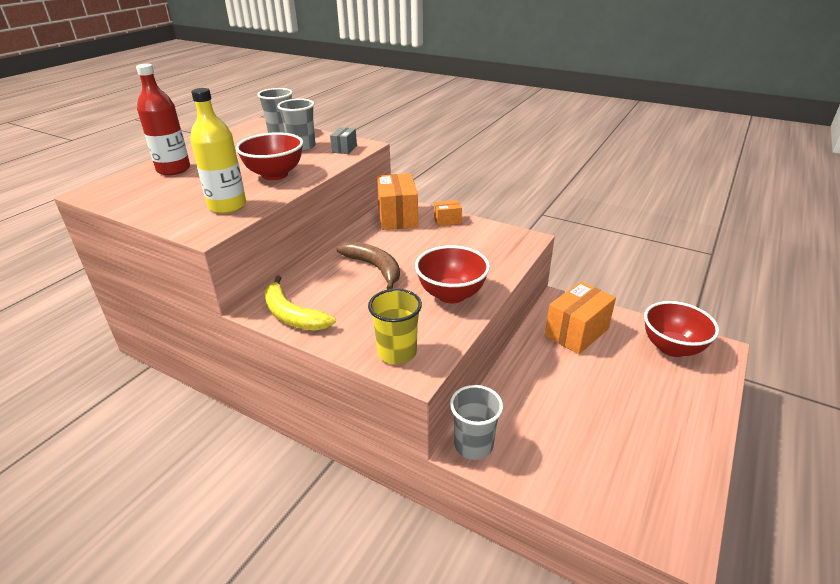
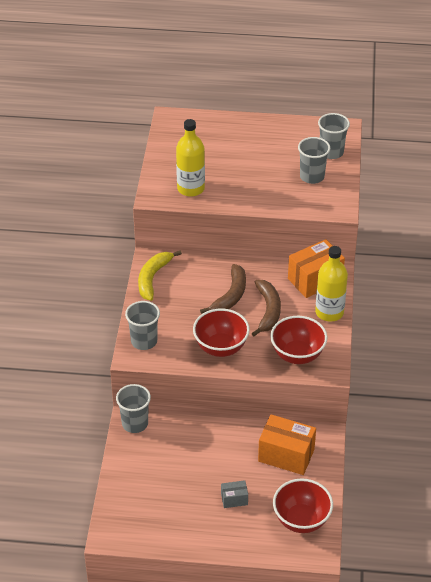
camera: 65 degrees right, 10 degrees up
red bottle [136,64,190,175] -> none
red bowl [236,132,303,180] -> red bowl moved to [270,316,328,364]
grey box [330,127,357,154] -> grey box moved to [221,480,248,508]
yellow cup [368,289,422,364] -> grey cup [125,301,160,350]
orange box [434,200,462,226] -> yellow bottle [315,246,348,322]
none -> brown banana [251,280,281,336]

